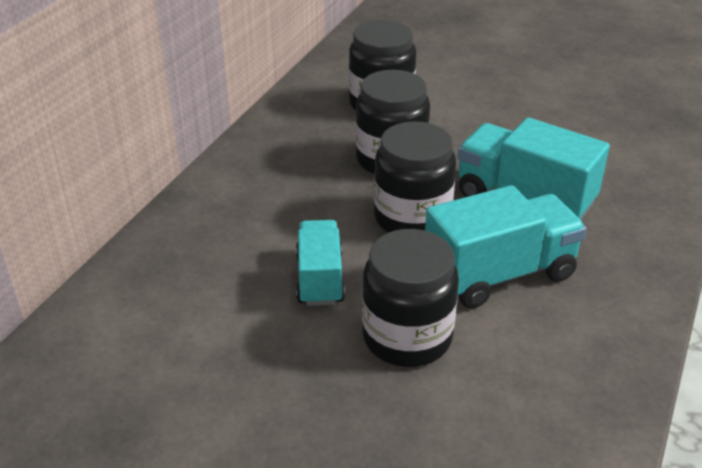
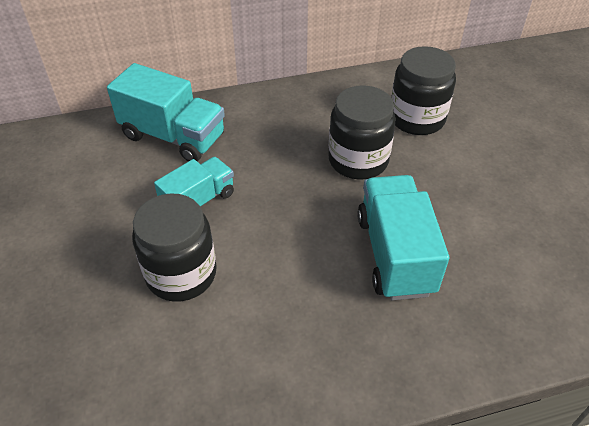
camera: 50 degrees right, 10 degrees up
black jar [374,121,456,232] -> none
turquoise truck [425,185,586,309] -> turquoise truck moved to [107,63,225,162]

